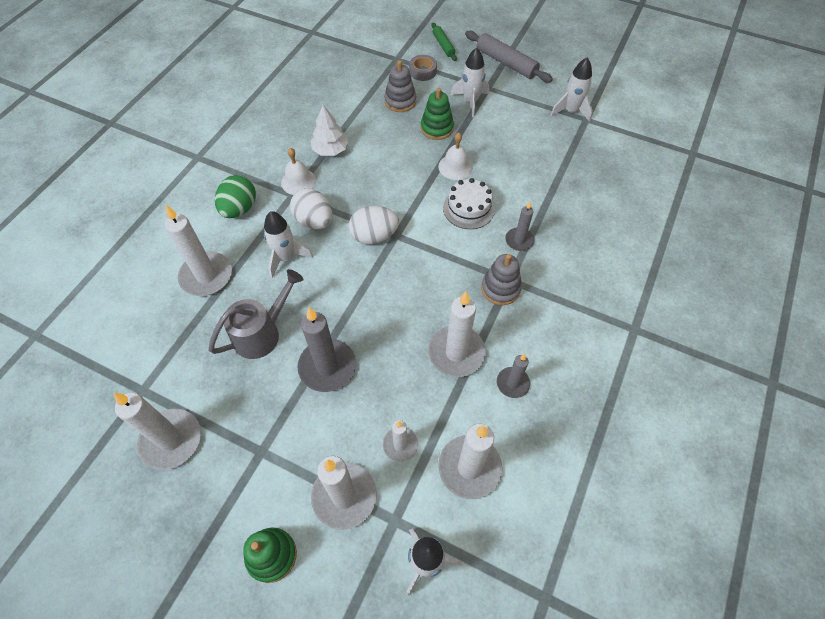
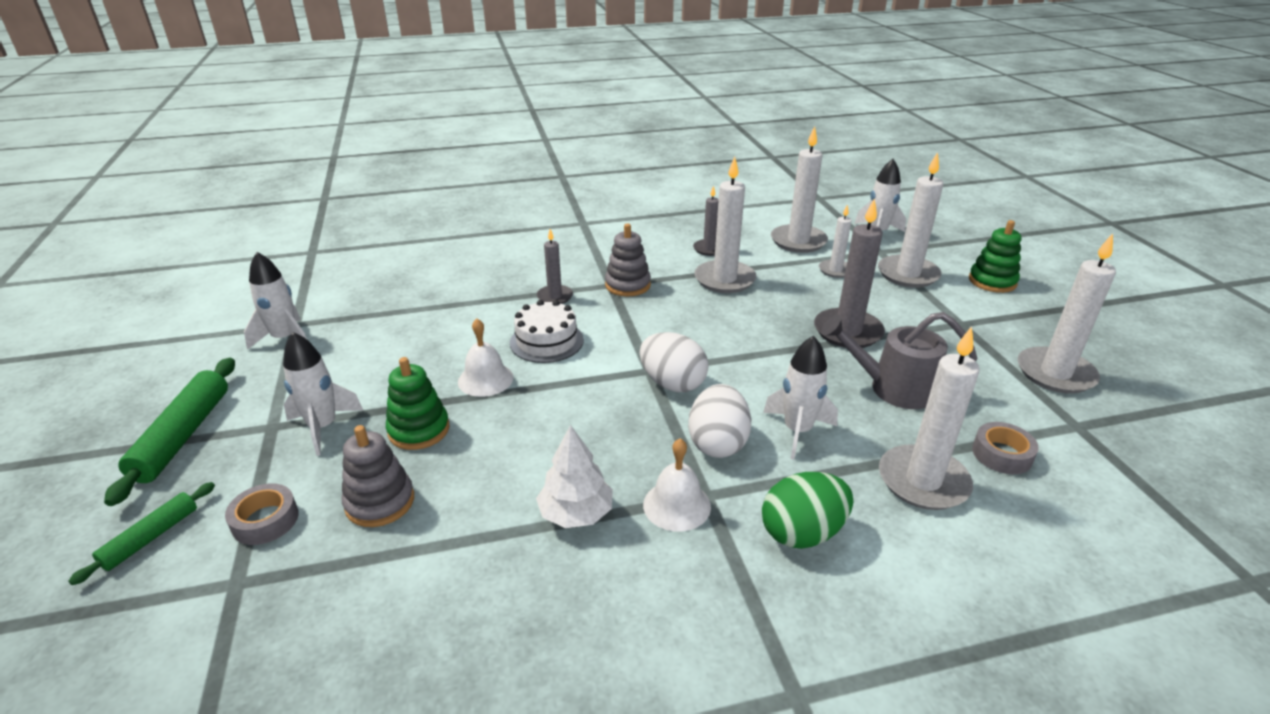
camera: 130 degrees left, 25 degrees down
grey rolling pin [465,31,553,83] -> green rolling pin [104,358,235,506]
none -> grey tape [972,422,1039,474]

